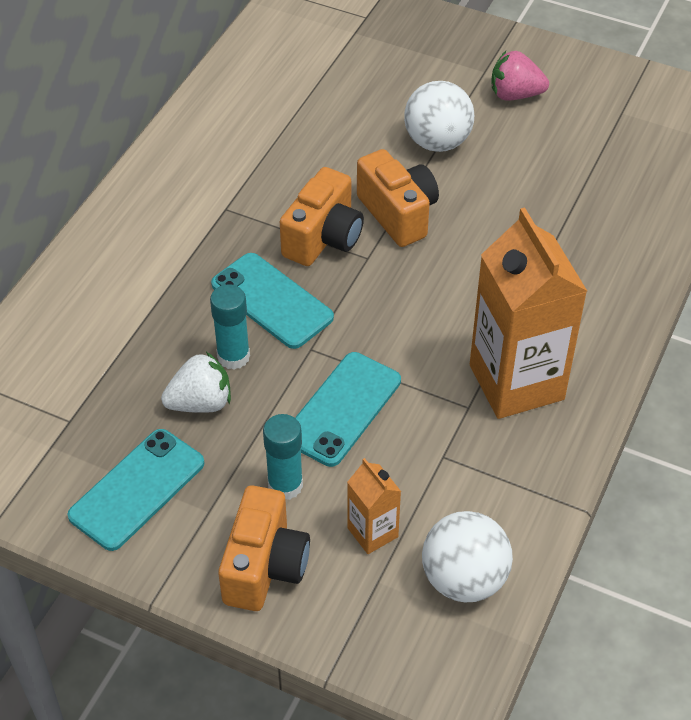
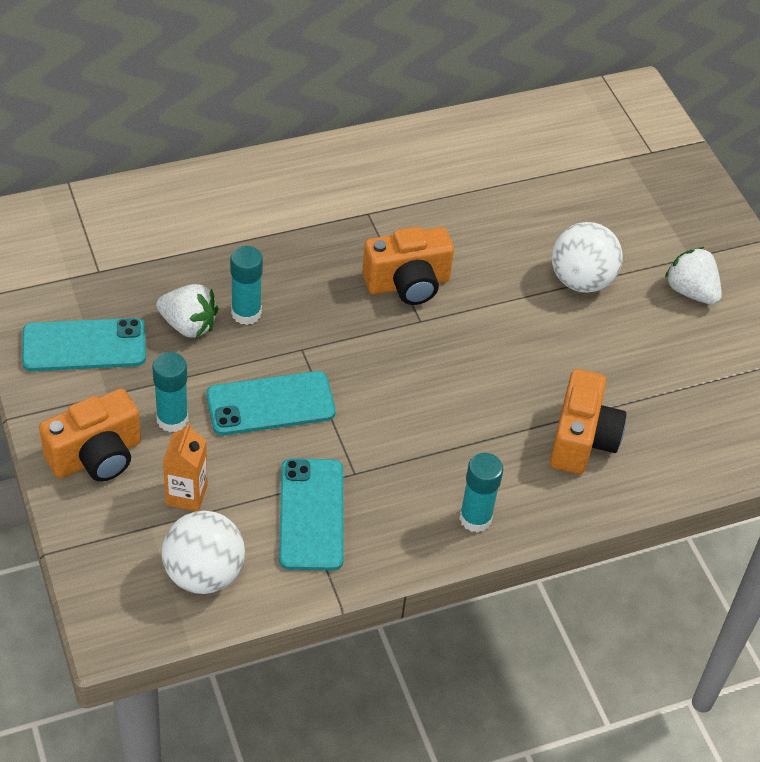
camera: 40 degrees right, 0 degrees up
turquoise phone [211,253,334,349] -> turquoise phone moved to [279,458,344,571]
orange camera [357,149,439,247] -> orange camera moved to [550,369,626,474]
orange carton [470,207,587,419] -> none
pink strawberry [491,51,549,101] -> white strawberry [665,247,722,305]
none -> turquoise glue stick [459,453,503,533]

